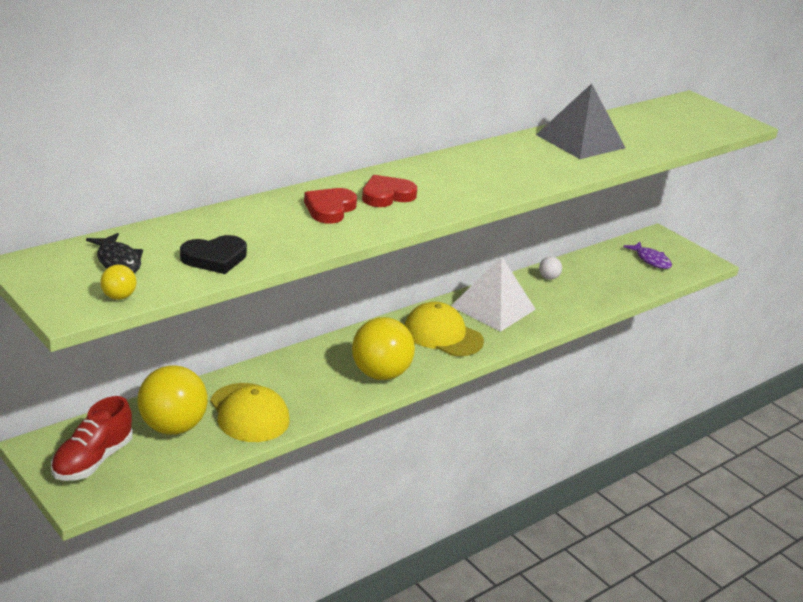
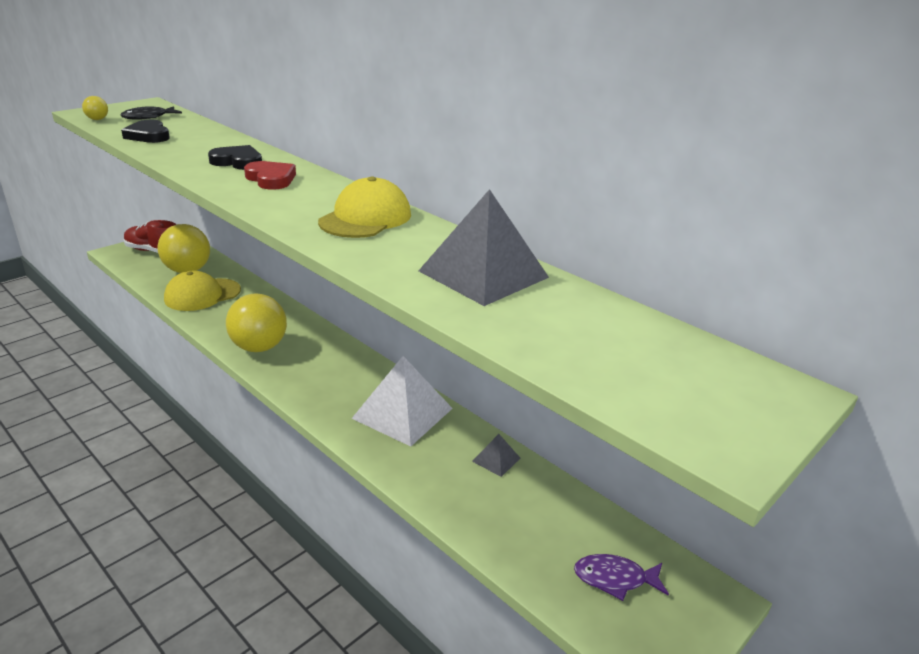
camera: 85 degrees right, 0 degrees up
red heart [304,188,357,224] -> black heart [208,145,262,170]
yellow cap [405,302,484,356] -> yellow cap moved to [318,177,411,238]
white ball [539,257,562,280] -> grey pyramid [472,434,520,477]
purple fish [623,242,672,269] -> purple fish turned 45 degrees clockwise [574,554,669,601]

